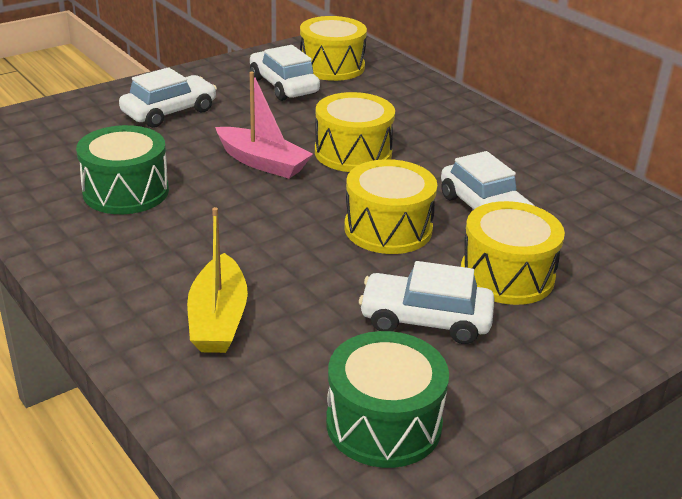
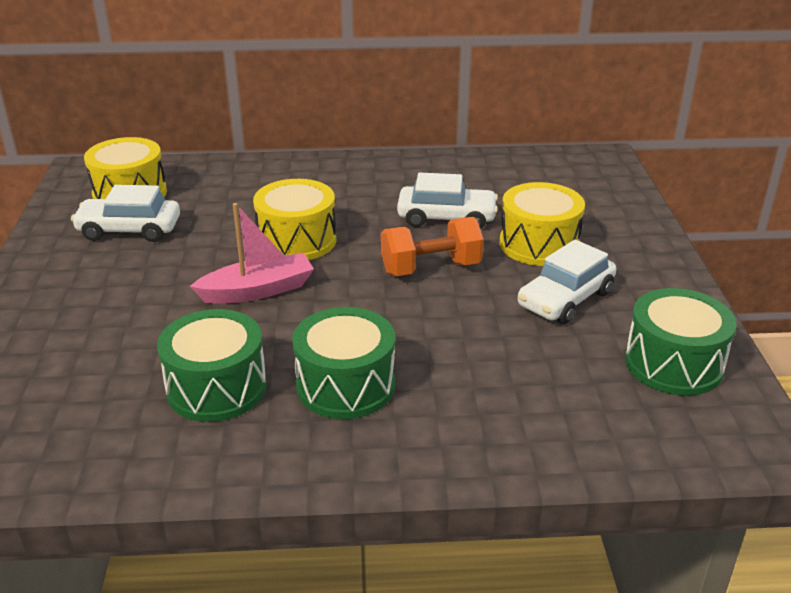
camera: 55 degrees left, 0 degrees up
white car [119,67,217,128] -> none
yellow boat [187,207,248,353] -> none
yellow drum [344,159,437,254] -> orange dumbbell [381,217,484,276]
none -> green drum [292,307,395,419]

